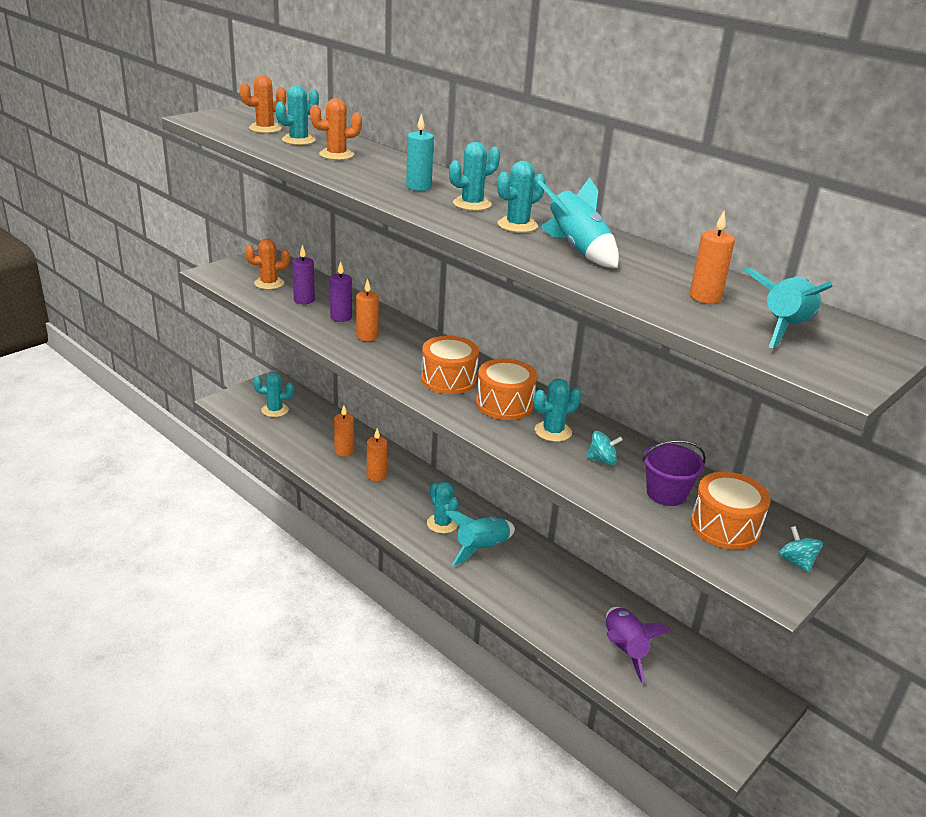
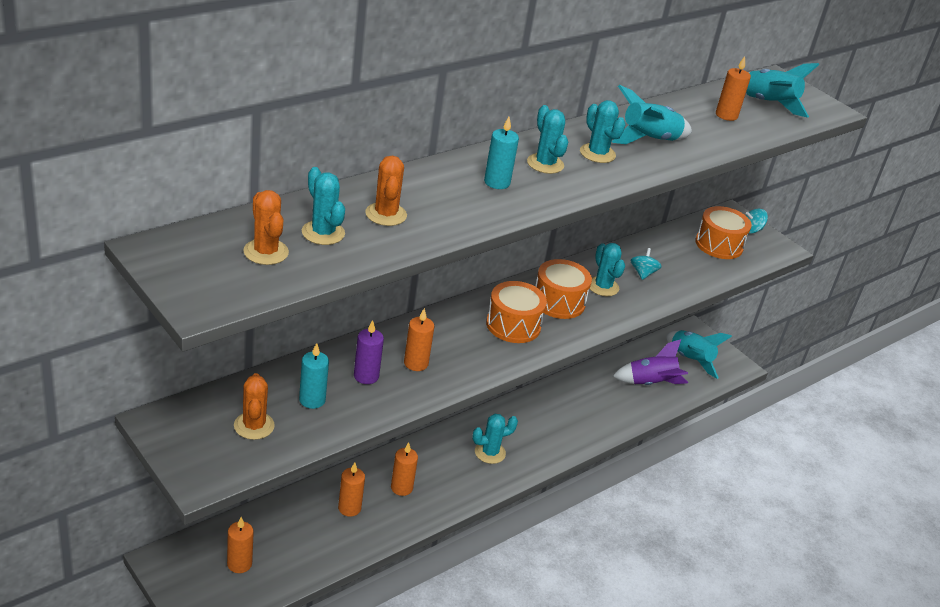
camera: 85 degrees left, 5 degrees up
turquoise cactus [253,372,294,417] -> orange candle [227,517,254,573]
purple candle [292,245,315,304] -> turquoise candle [299,343,329,409]
turquoise rocket [444,511,515,565] -> turquoise rocket moved to [666,330,732,379]
purple bucket [642,440,706,506] -> none

